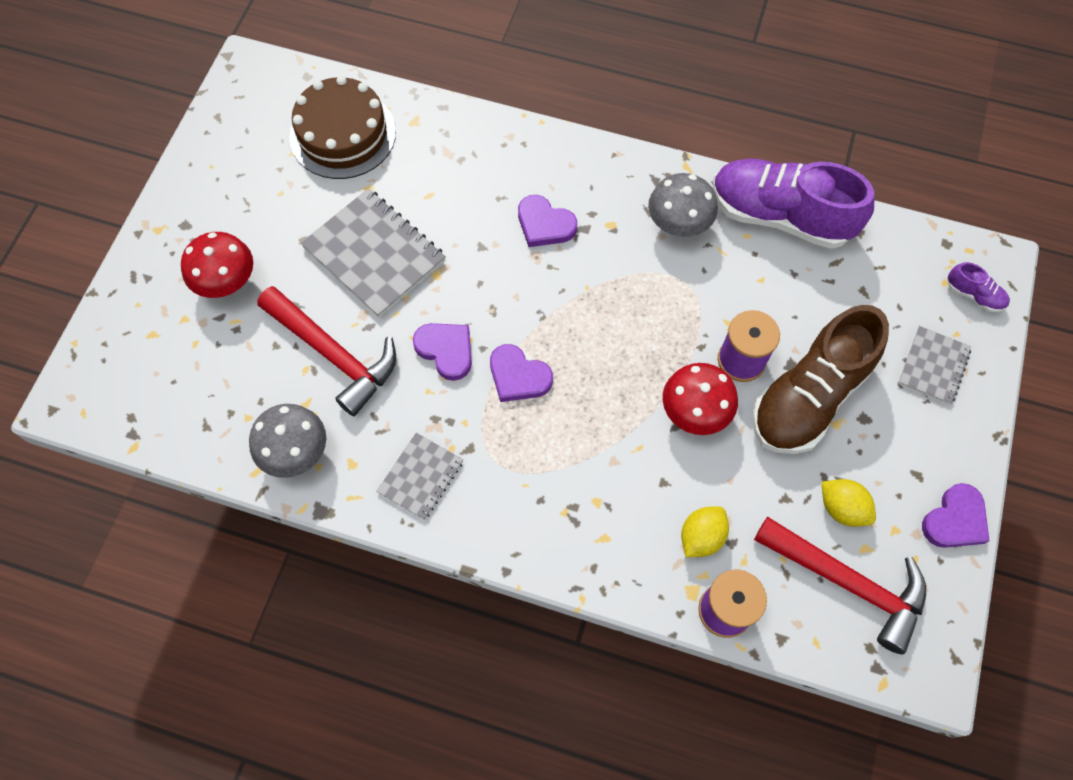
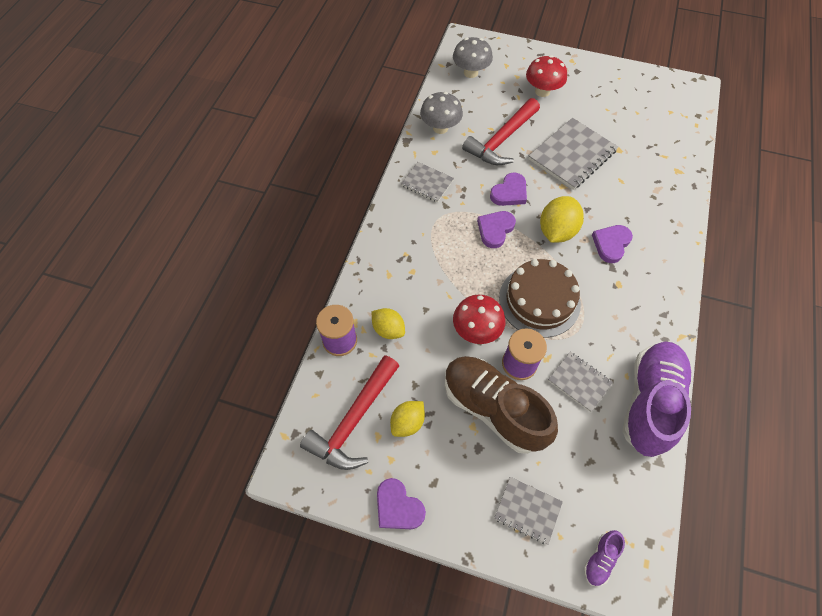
camera: 90 degrees right, 5 degrees down
brown cake [289,76,396,179] -> brown cake moved to [499,259,581,338]
grey mushroom [648,173,718,237] -> grey mushroom moved to [453,37,493,78]
none -> yellow lemon [540,196,584,243]
none -> grey notebook [548,352,613,412]

